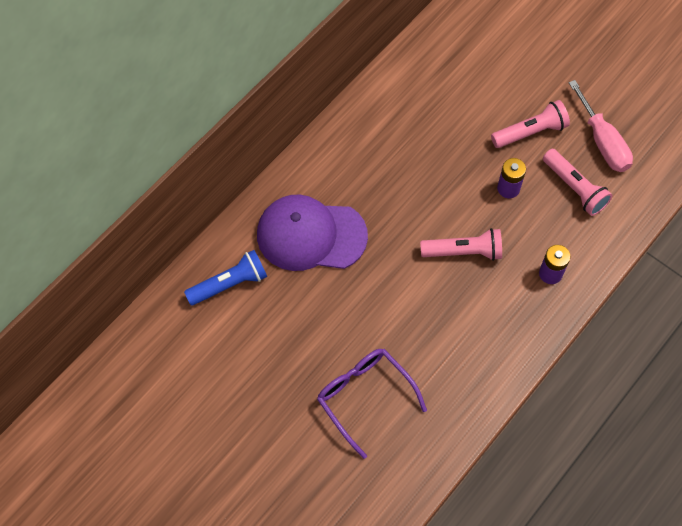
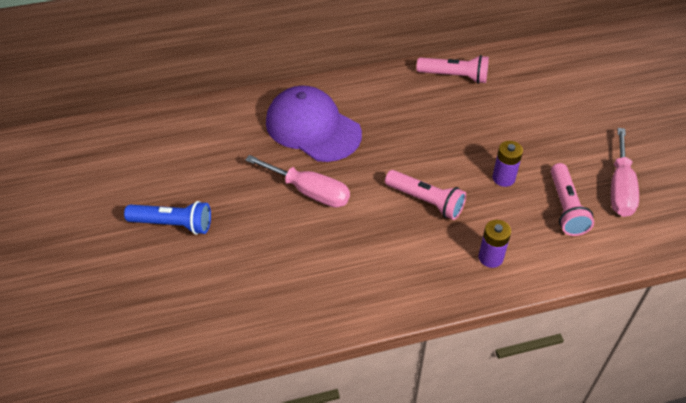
camera: 35 degrees right, 15 degrees down
blue flashlight [184,250,267,306] -> blue flashlight moved to [124,201,211,235]
purple glasses [317,349,427,459] -> none
pink flashlight [491,100,570,148] -> pink flashlight moved to [417,55,489,84]
none -> pink screwdriver [245,155,350,208]

